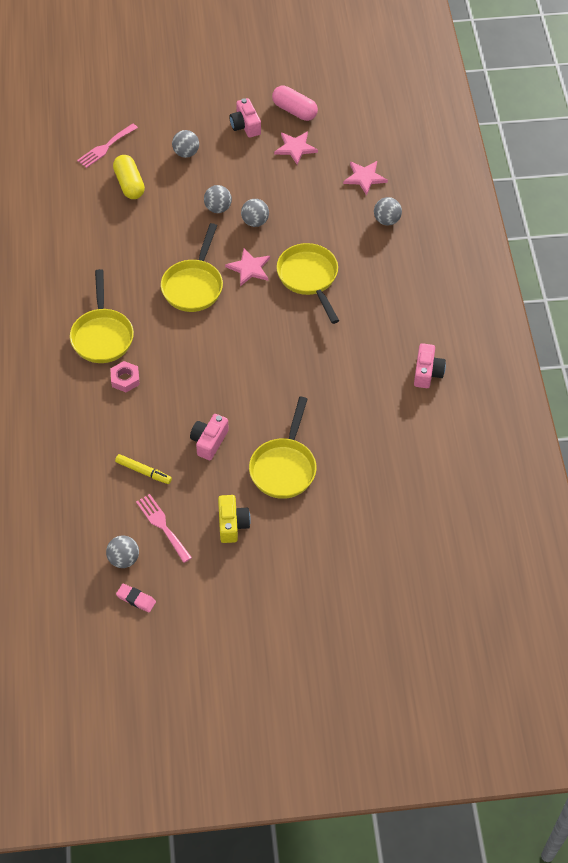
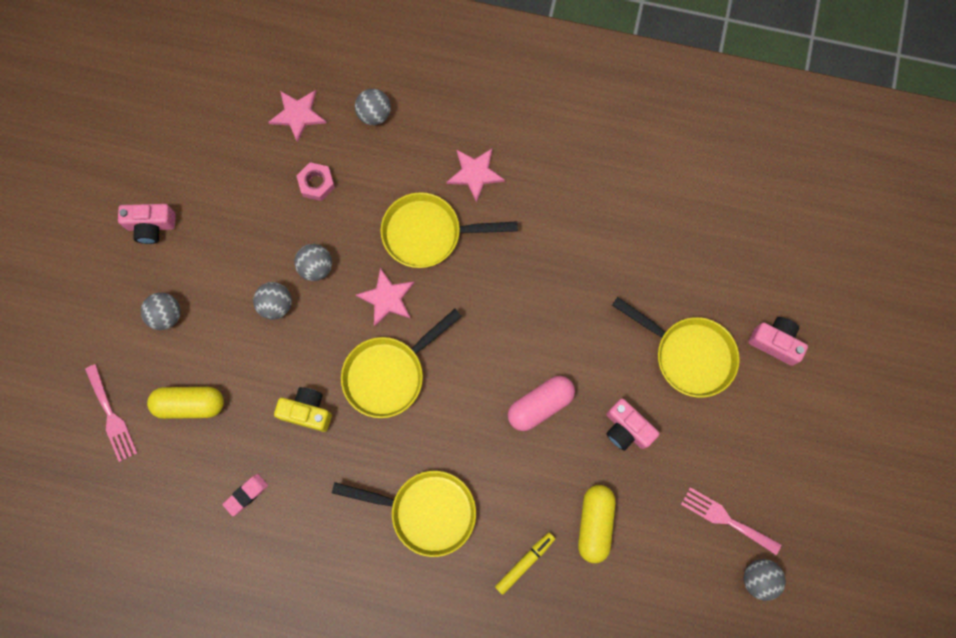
camera: 70 degrees left, 20 degrees up
pink nut [110,361,140,392] -> pink nut moved to [296,162,335,201]
yellow marker [115,454,172,484] -> yellow marker moved to [495,532,555,595]
pink eraser [116,584,156,613] -> pink eraser moved to [222,474,268,516]
pink fork [136,494,192,563] -> pink fork turned 45 degrees clockwise [681,487,782,555]
yellow pan [161,223,223,312] -> yellow pan turned 105 degrees clockwise [341,309,462,418]
yellow camera [218,495,251,543] -> yellow camera moved to [274,387,332,432]
pink capsule [272,86,318,121] -> pink capsule moved to [508,376,575,431]
pink star [274,131,318,165] -> pink star moved to [446,149,505,203]
pink camera [414,343,446,388] -> pink camera moved to [748,317,808,366]
none -> yellow capsule [578,485,616,563]

